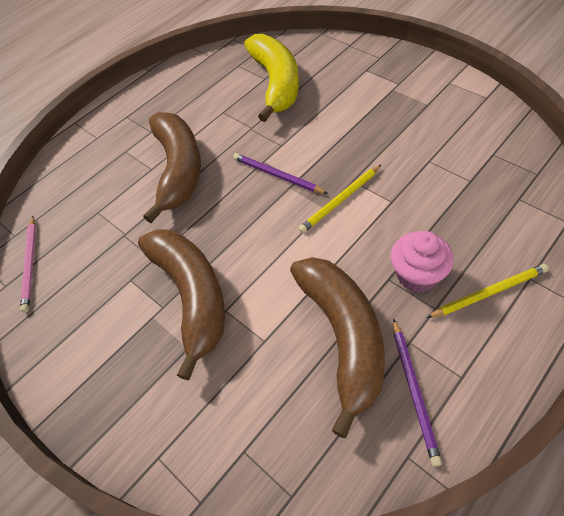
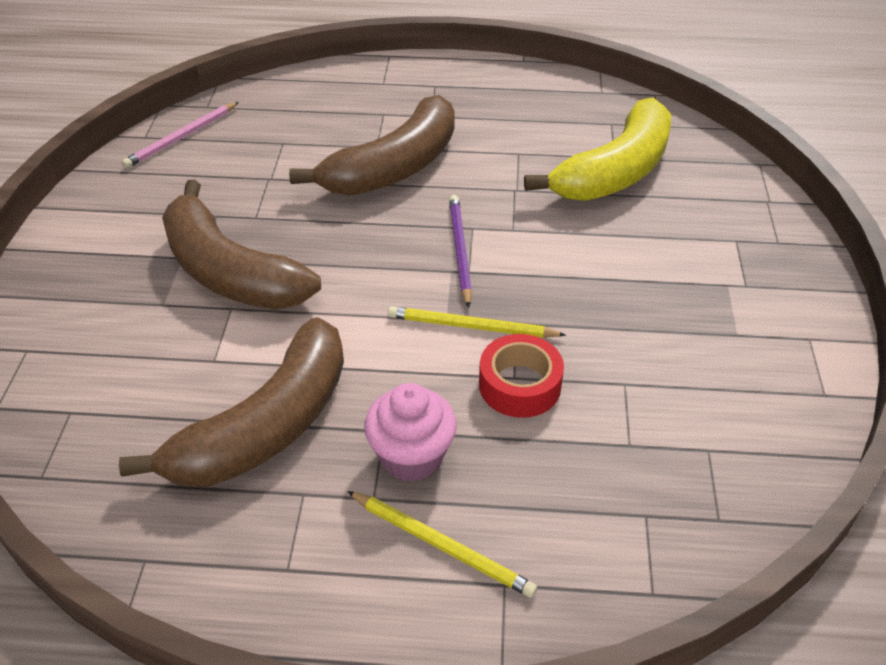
camera: 45 degrees right, 10 degrees down
brown banana [138,229,225,380] -> brown banana turned 105 degrees clockwise [162,180,321,310]
purple pencil [393,318,442,467] -> none
none -> red tape [479,334,564,418]

